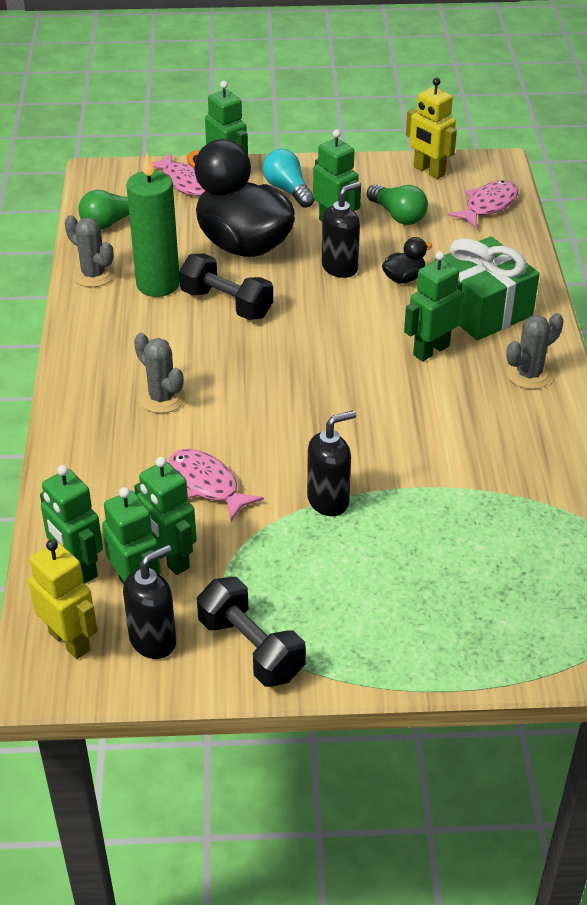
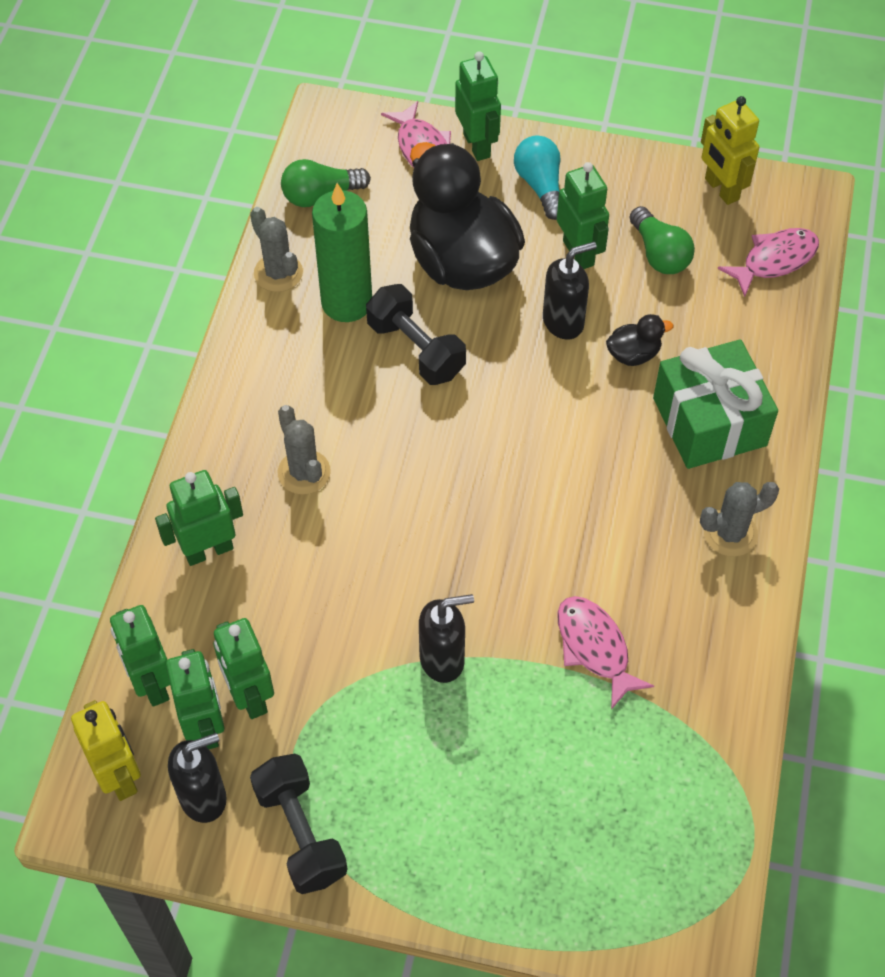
camera: 15 degrees right, 15 degrees up
pink fish [169,449,264,522] -> pink fish moved to [557,596,654,710]
green robot [404,251,462,361] -> green robot moved to [155,470,243,566]

